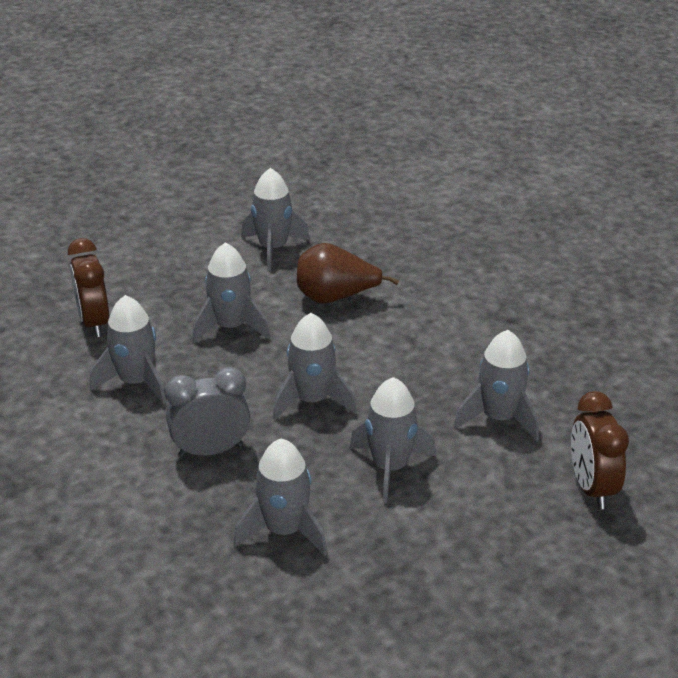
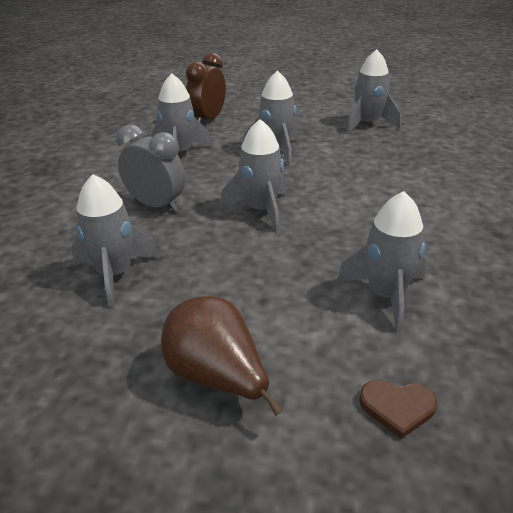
camera: 45 degrees right, 0 degrees up
brown pear [297,243,399,304] -> brown pear moved to [161,296,283,416]
grey rocket [350,377,436,503] -> none
brown clock [571,391,629,509] -> brown heart [359,380,437,439]

